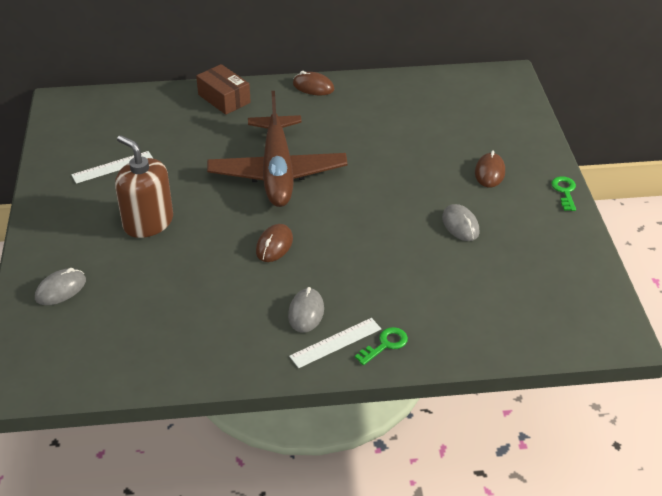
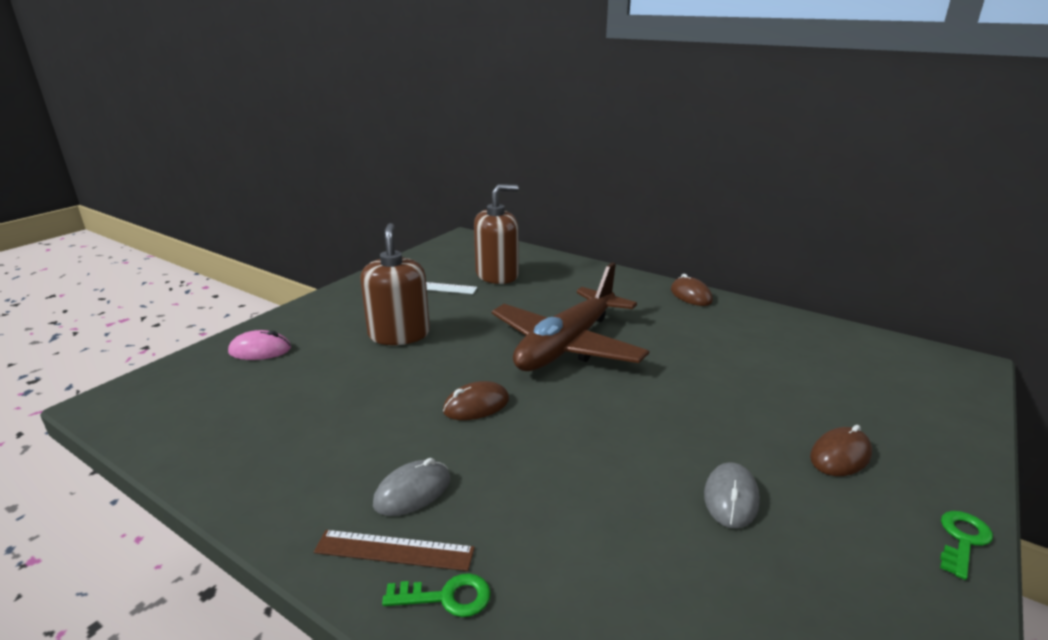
camera: 40 degrees right, 15 degrees down
grey mouse [35,268,86,305] -> pink mouse [228,330,291,360]
brown box [196,64,251,115] -> none
white ruler [289,318,381,368] -> brown ruler [314,530,475,571]
none -> brown soap dispenser [474,184,519,284]

